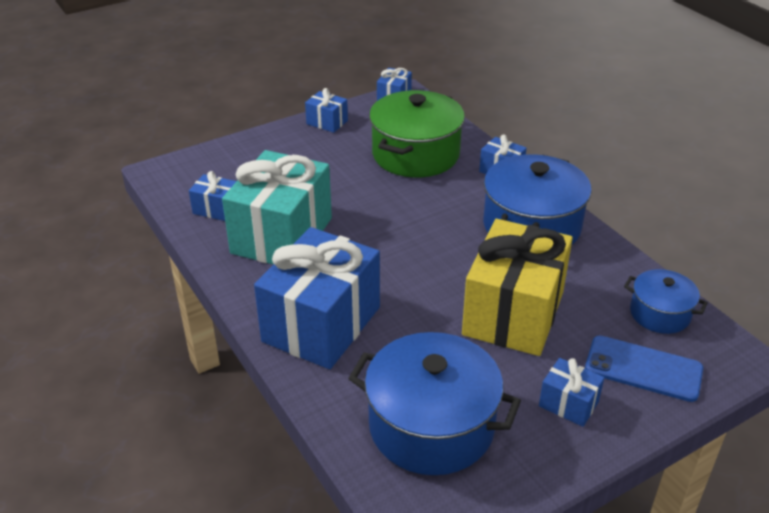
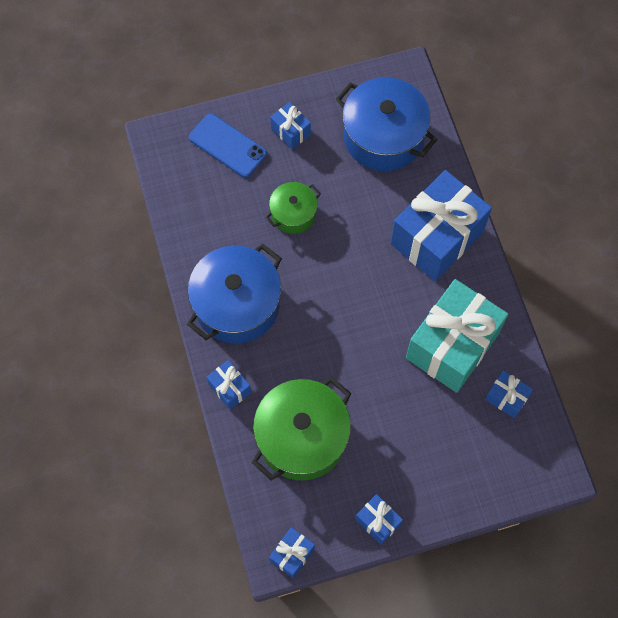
camera: 165 degrees left, 30 degrees up
yellow gift [462,219,573,356] -> green pot [266,182,321,234]
blue pot [624,269,708,334] -> none

